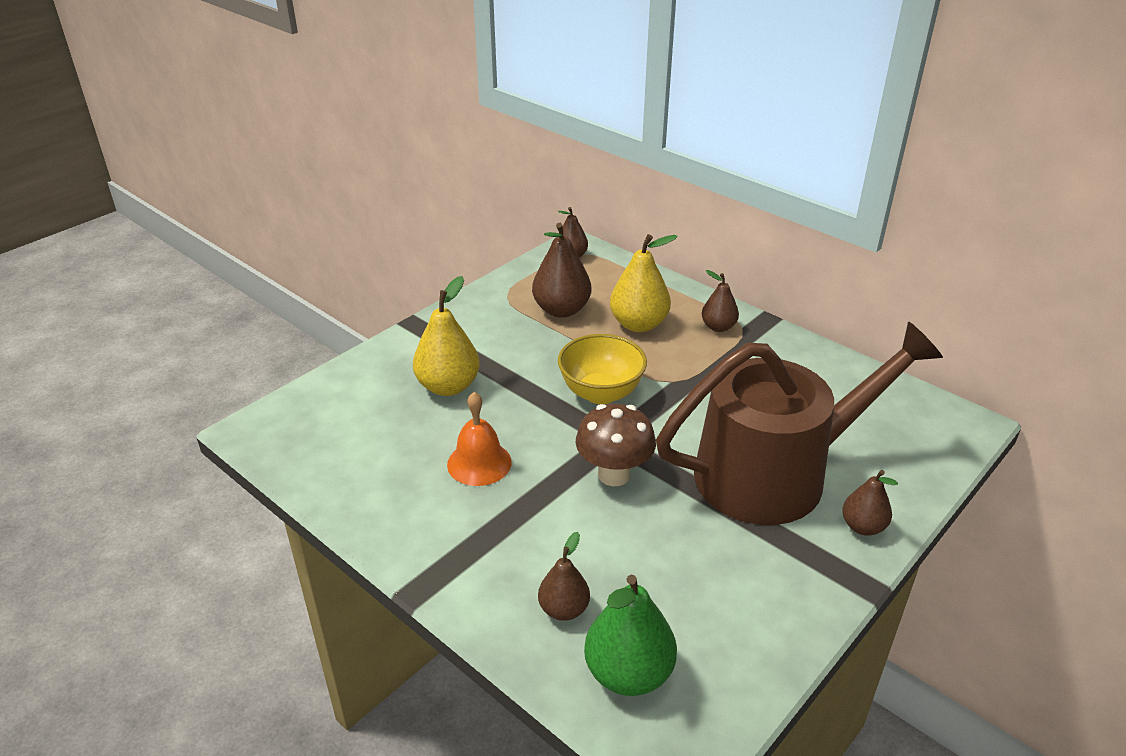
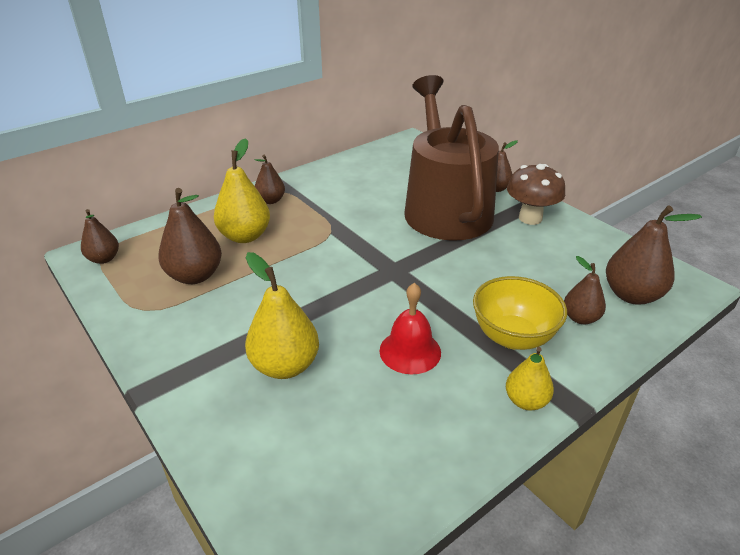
camera: 80 degrees left, 0 degrees up
orange bell [447,392,512,486] -> red bell [380,283,441,374]
yellow bowl [558,334,647,404] -> yellow bowl moved to [473,276,567,350]
brown mushroom [576,404,656,486] -> brown mushroom moved to [507,164,565,225]
green pear [584,575,677,696] -> brown pear [606,205,702,305]
none -> yellow pear [506,347,554,410]

